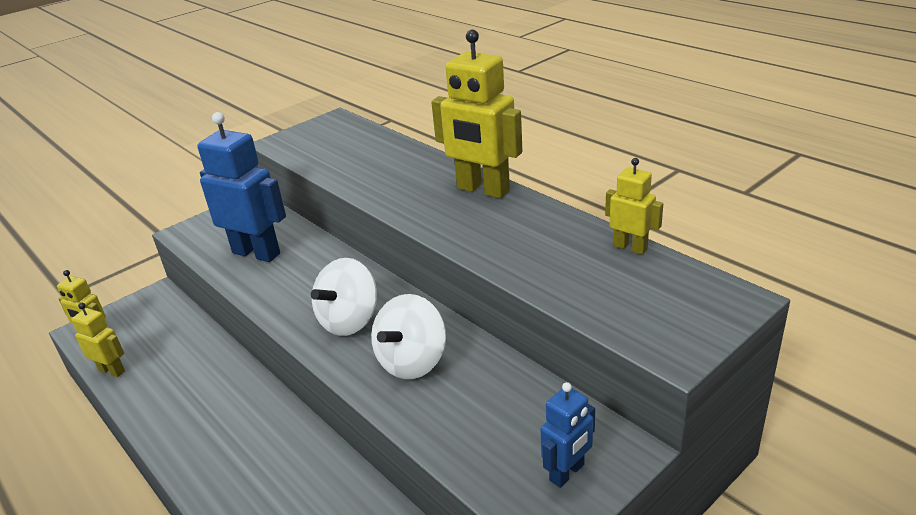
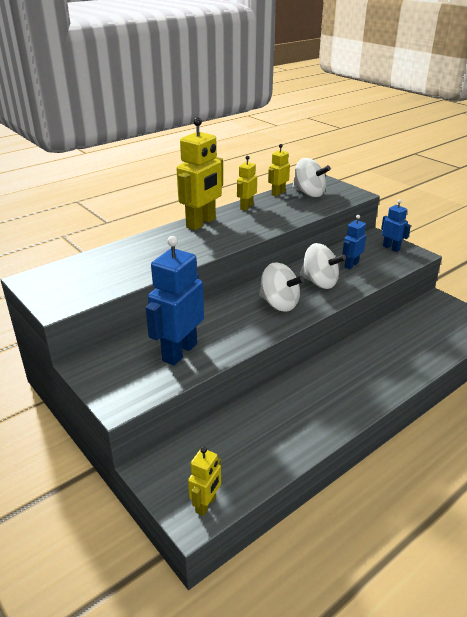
camera: 90 degrees left, 0 degrees up
yellow robot [71,303,125,377] -> yellow robot moved to [237,156,257,211]
none -> white spinning top [292,158,331,197]
none -> blue robot [342,215,366,269]

